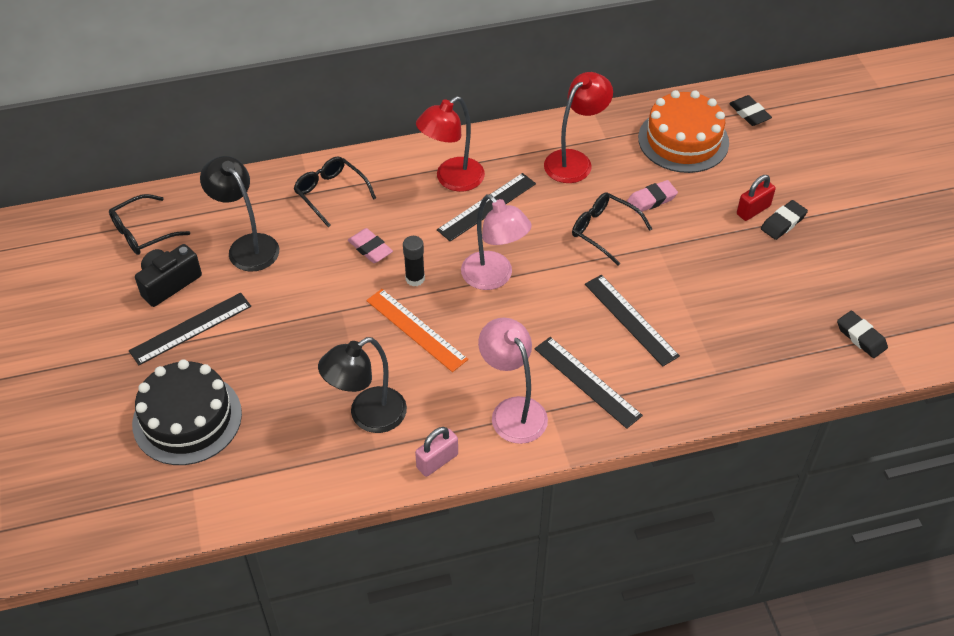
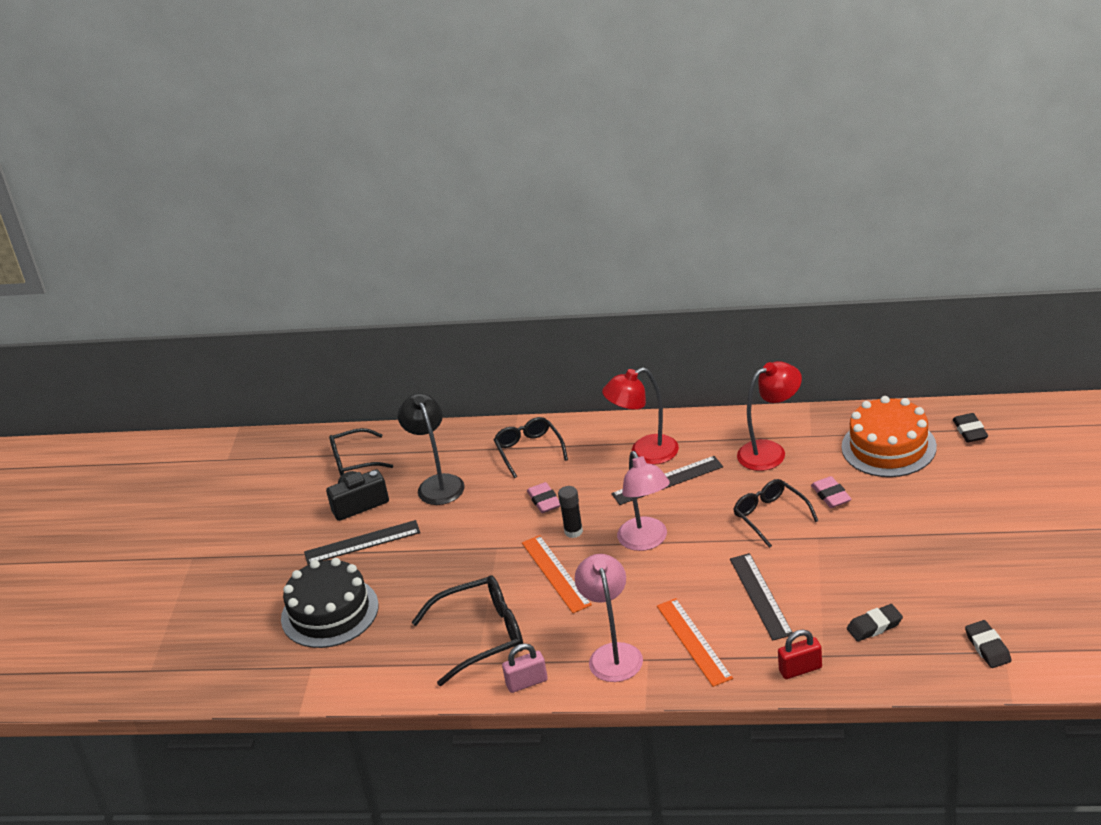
camera: 25 degrees right, 15 degrees down
black lamp [318,337,407,433] -> black glasses [412,576,523,686]
black ruler [534,337,643,429] -> orange ruler [657,598,733,687]
pink eraser [627,180,678,213] -> pink eraser turned 75 degrees clockwise [811,476,851,508]
red padlock [737,175,776,221] -> red padlock moved to [778,630,822,679]
black eraser [761,200,808,240] -> black eraser moved to [847,604,903,642]

